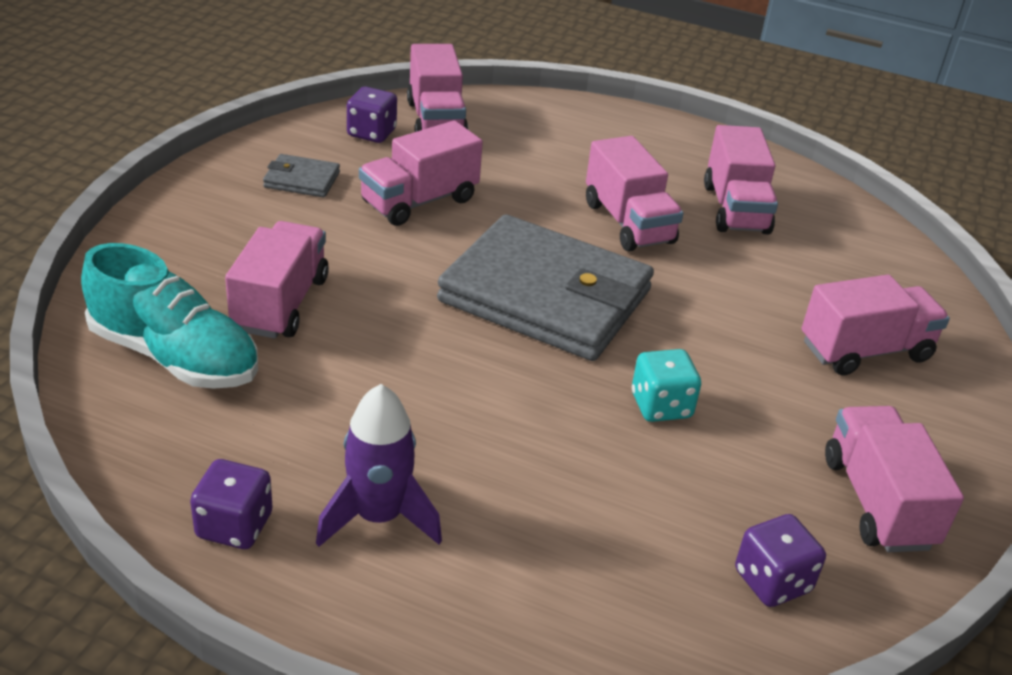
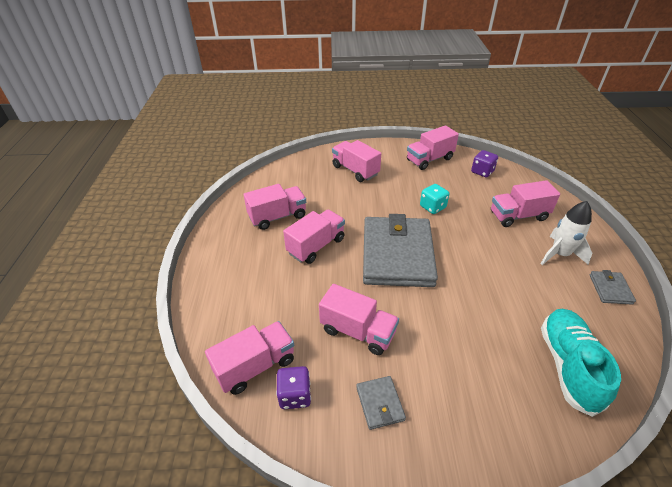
camera: 110 degrees left, 5 degrees up
purple dice [190,459,273,549] -> grey wallet [590,270,636,305]
pink truck [225,221,329,339] -> pink truck moved to [491,180,560,227]
purple rocket [316,384,442,547] -> white rocket [541,201,592,265]

